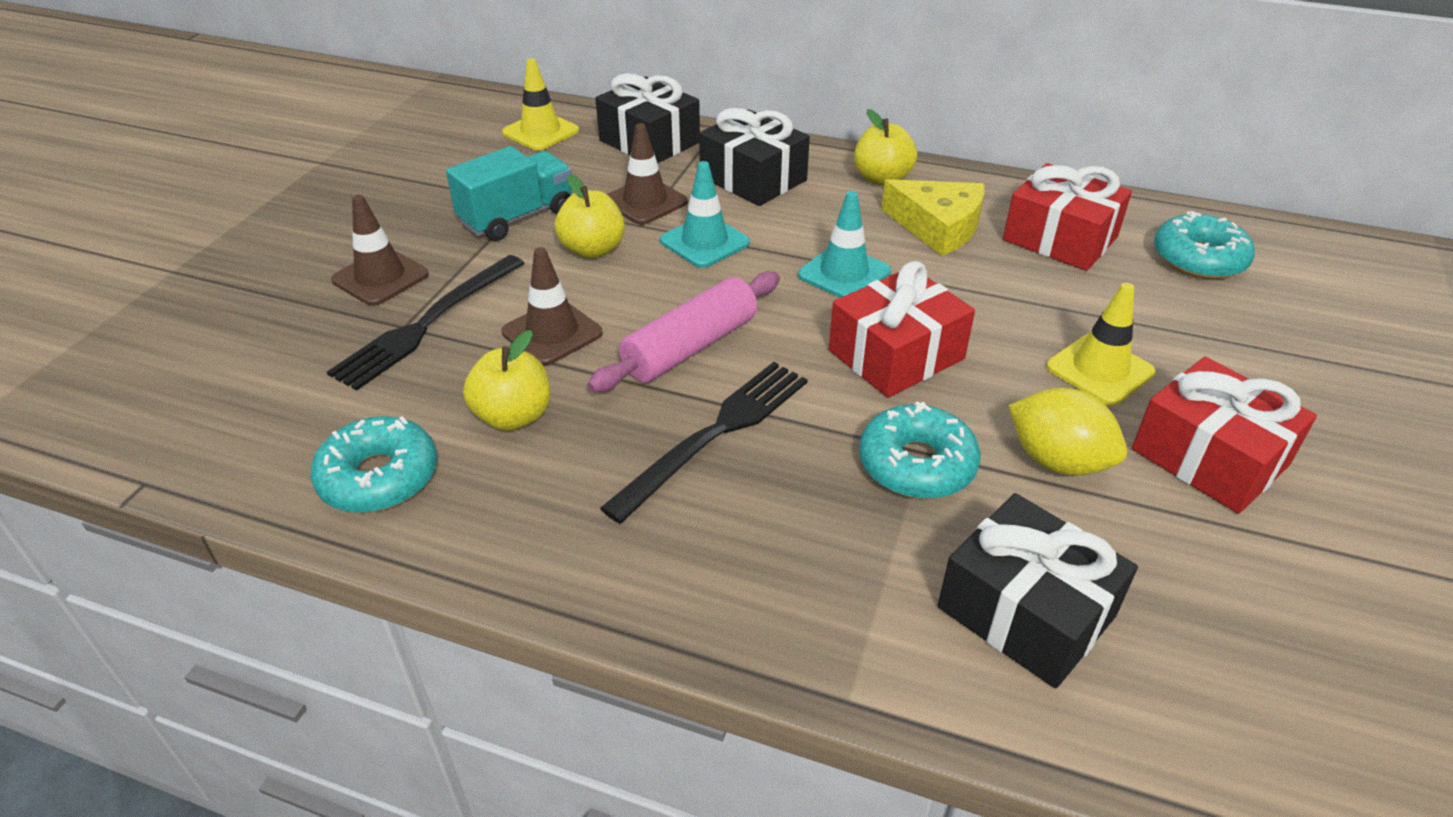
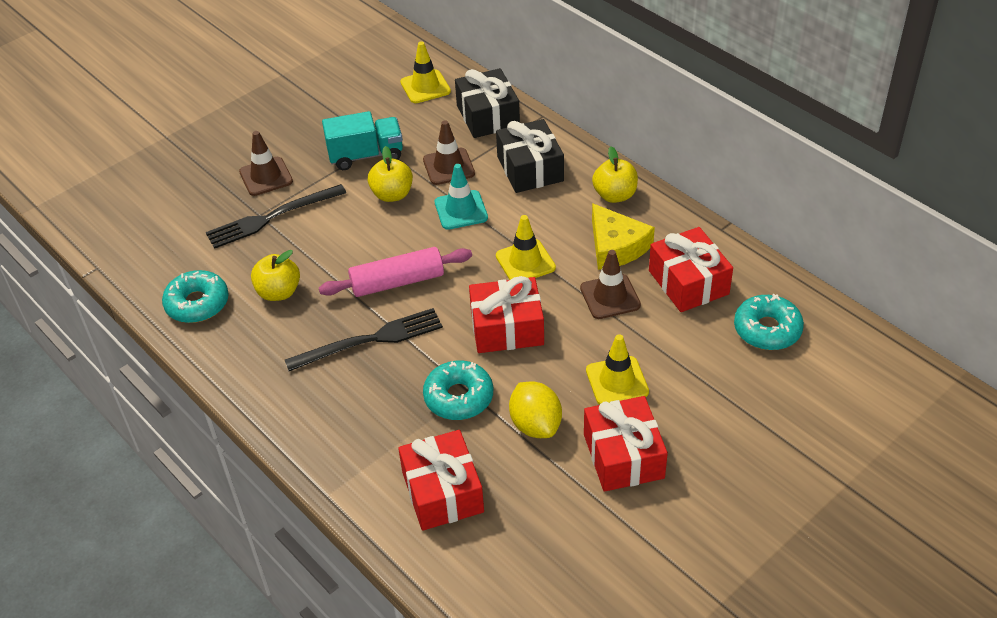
camera: 30 degrees right, 5 degrees up
brown traffic cone [502,247,603,365] -> brown traffic cone moved to [580,250,641,319]
turquoise traffic cone [798,191,891,298] -> yellow traffic cone [496,215,556,280]
black gift [938,493,1138,688] -> red gift [398,430,484,531]

